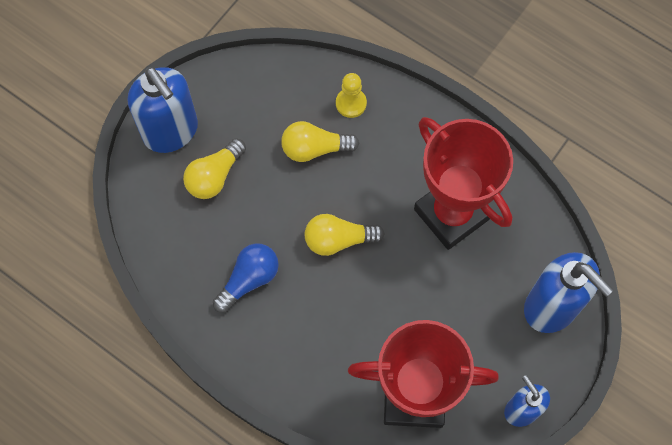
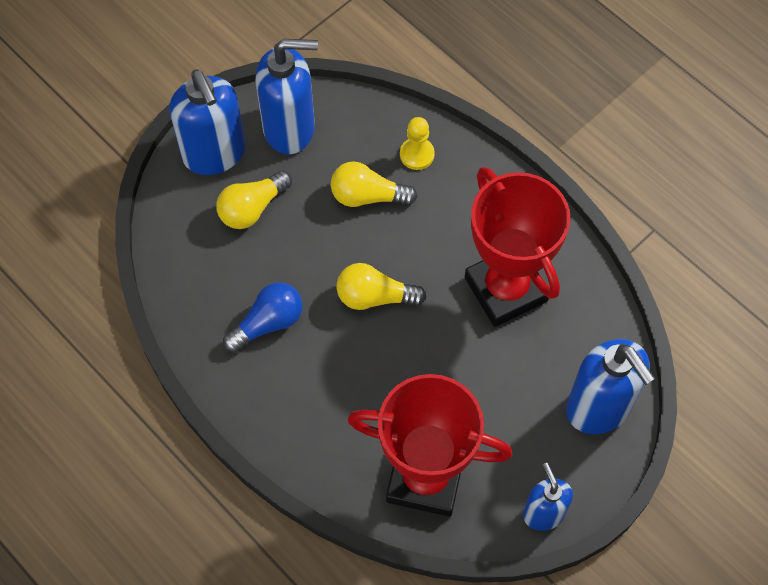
camera: 10 degrees right, 5 degrees down
none -> blue soap dispenser [255,39,318,154]

